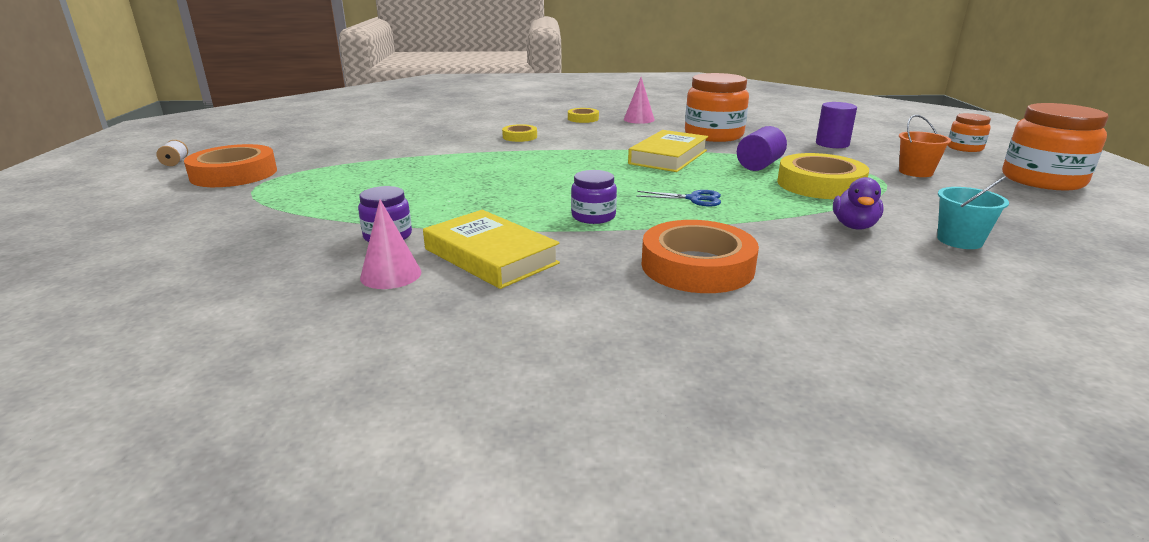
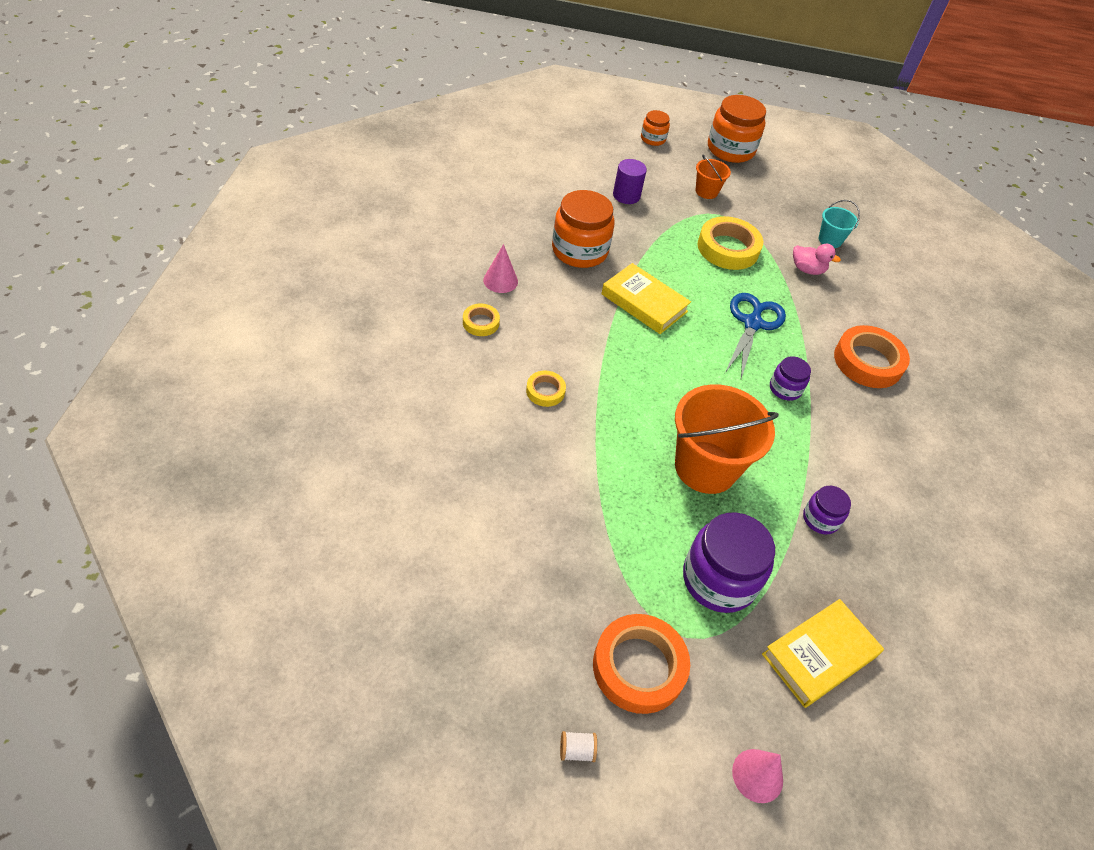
camera: 85 degrees left, 25 degrees up
pink cone [360,199,421,289] -> pink cone moved to [732,749,783,803]
yellow book [423,210,560,289] -> yellow book moved to [762,599,884,708]
blue scissors [636,190,721,207] -> blue scissors [725,293,786,379], size x1.85
purple cylinder [737,126,787,171] -> none
purple duck [833,177,884,230] -> pink duck [793,244,841,275]
none -> orange bucket [675,384,779,494]
none -> purple jar [683,512,775,613]

